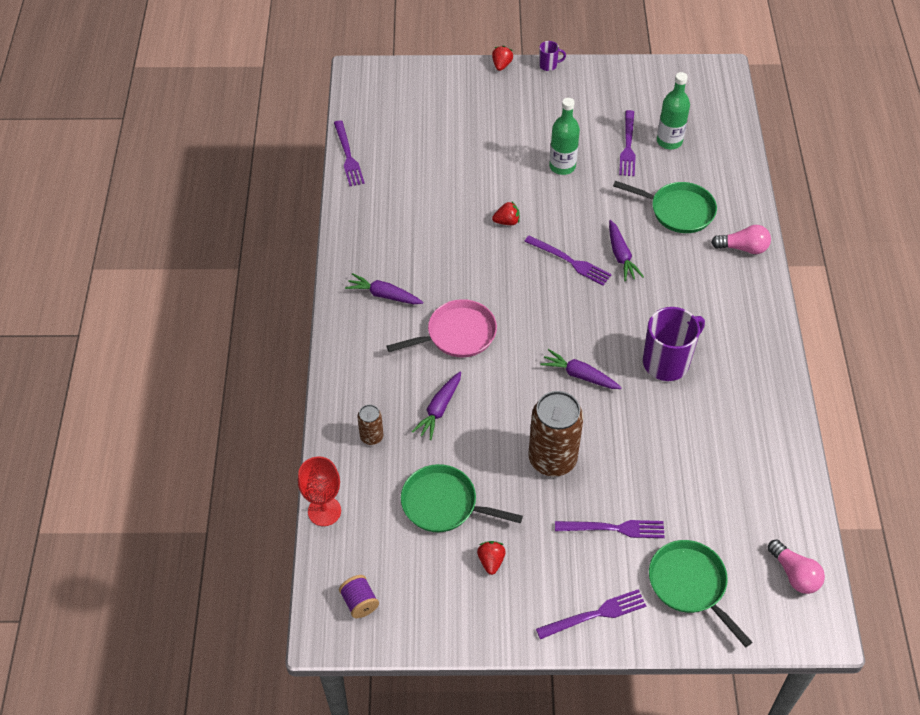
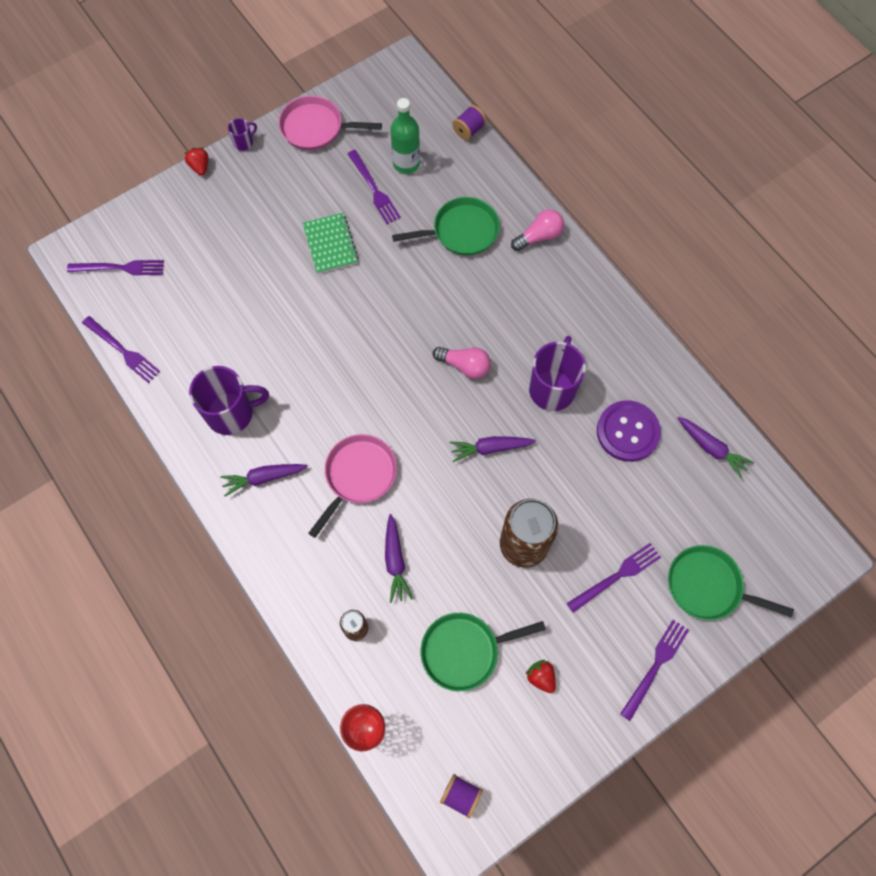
camera: 35 degrees left, 15 degrees up
red strawberry [492,202,520,225] -> none
purple fork [524,235,612,285] -> purple fork moved to [67,260,164,275]
green bottle [549,98,580,175] -> green notebook [303,213,359,274]
purple carrot [609,220,644,281] -> purple carrot moved to [678,417,754,478]
pink light bulb [768,539,825,594] -> pink light bulb moved to [433,347,491,379]
none -> purple mug [189,366,269,435]
none -> pink pan [279,96,382,150]
none -> purple spool [452,105,487,140]
none -> purple button [597,400,661,462]

